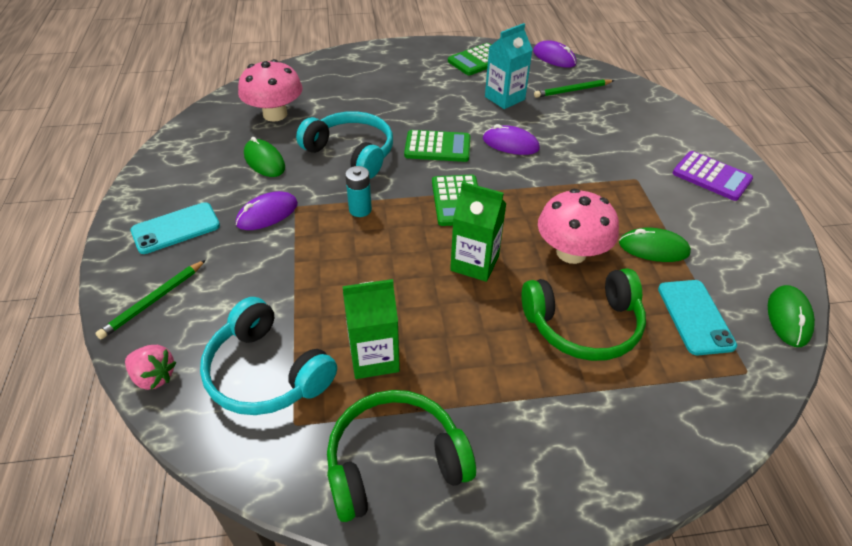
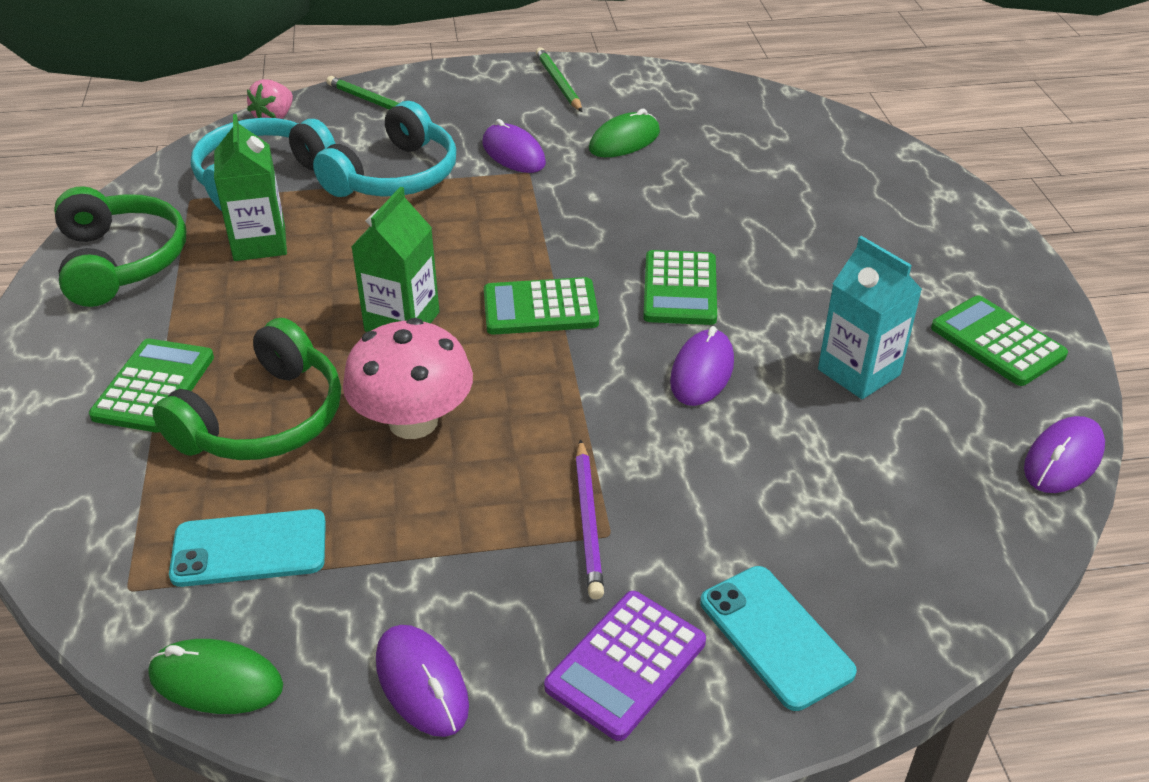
camera: 90 degrees right, 5 degrees down
turquoise phone [130,202,220,254] -> turquoise phone moved to [700,566,857,711]
pink mushroom [238,59,303,122] -> none
turquoise headphones [296,111,393,179] -> turquoise headphones moved to [313,101,456,197]
turquoise battery [345,166,372,217] -> none
green headphones [521,268,646,361] -> green headphones turned 135 degrees counterclockwise [152,318,341,460]
green pencil [534,79,615,98] -> green pencil moved to [536,47,582,112]
green mouse [619,228,691,262] -> none
none -> green calculator [89,339,214,432]
none -> purple mouse [376,625,469,737]
none -> purple pencil [575,439,604,599]

